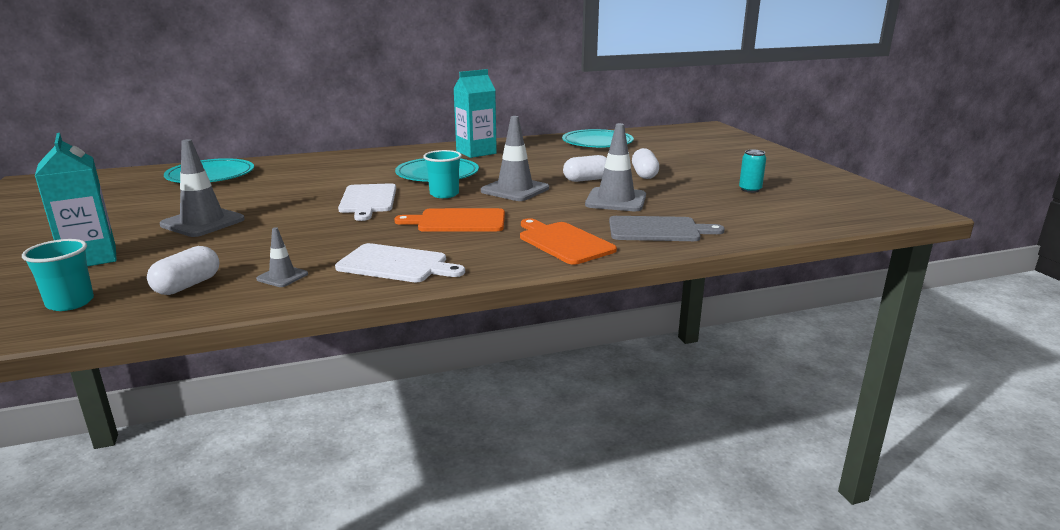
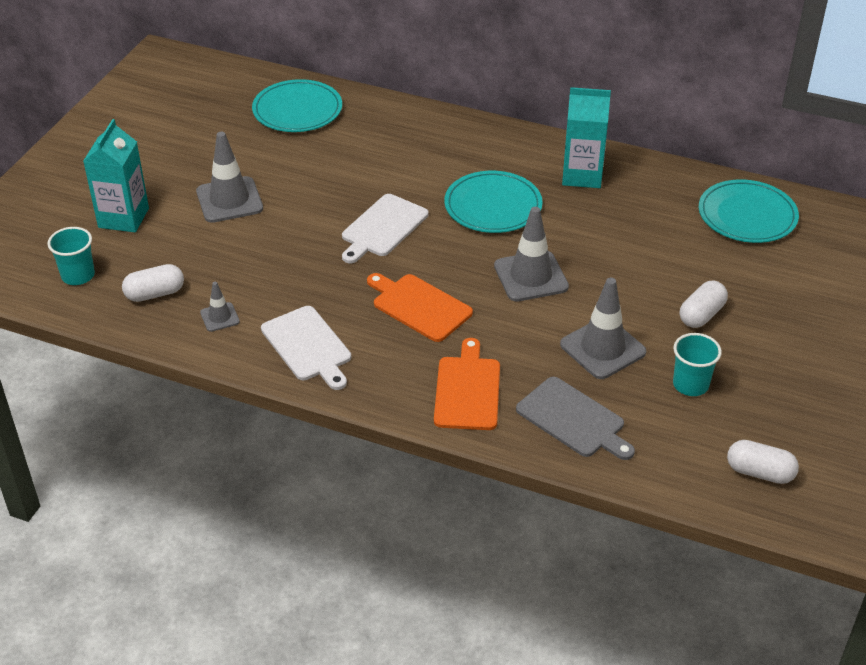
camera: 40 degrees right, 20 degrees up
turquoise cup [423,150,462,198] -> turquoise cup moved to [673,333,722,396]
white capsule [563,155,607,182] -> white capsule moved to [727,440,799,484]
turquoise can [739,149,766,193] -> none

